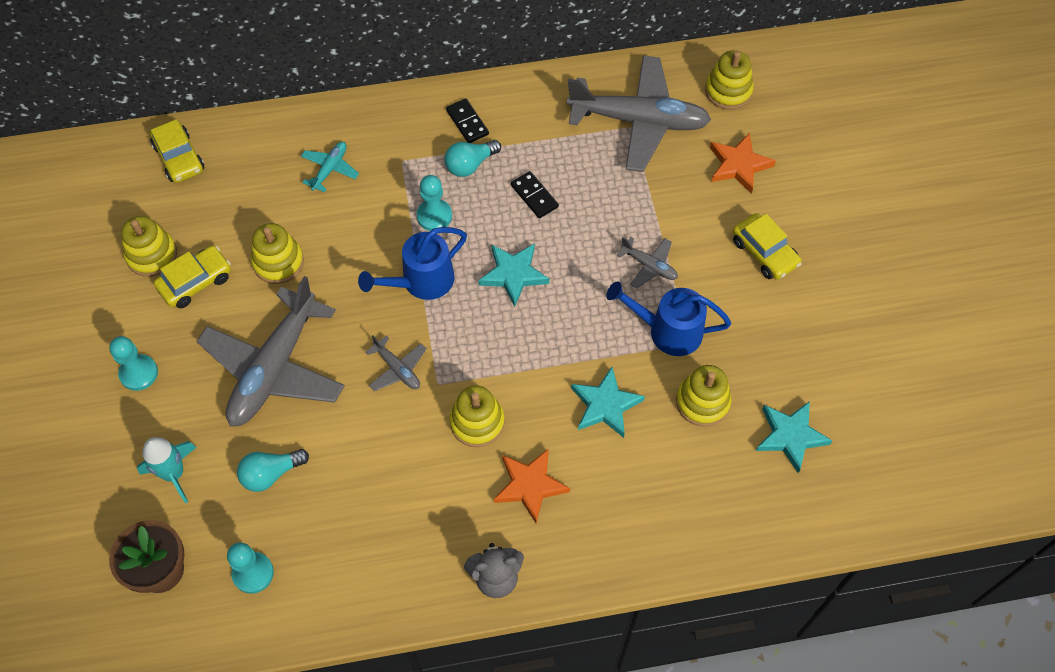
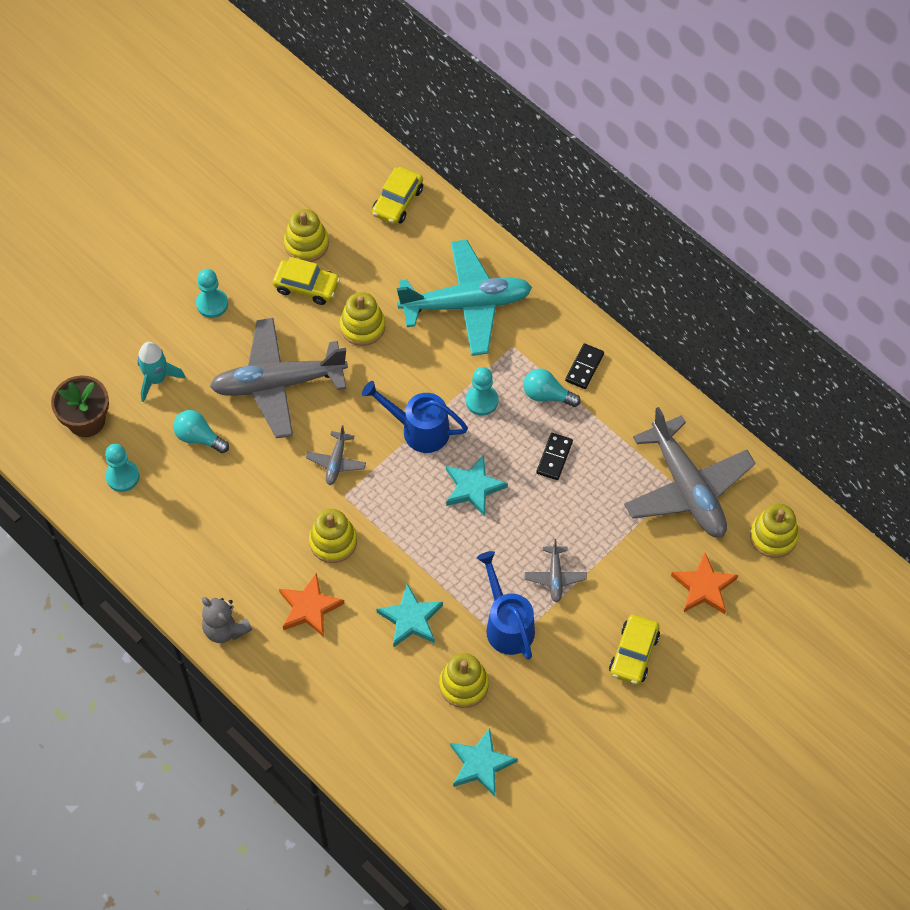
camera: 55 degrees right, 0 degrees up
turquoise plane [301,142,359,192] -> turquoise plane [397,240,532,356], size x2.30

